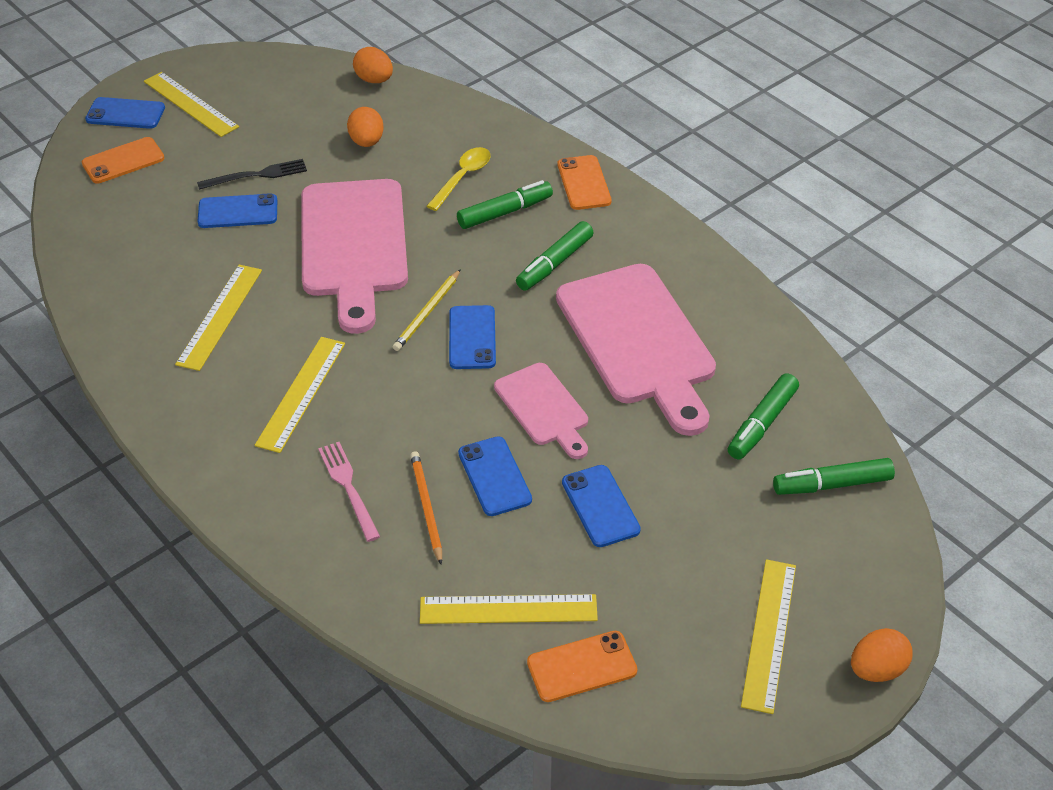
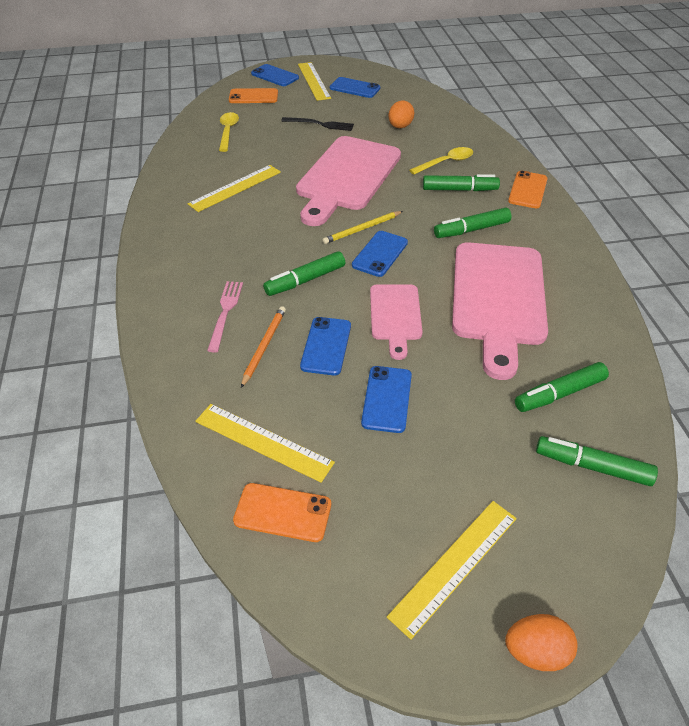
camera: 30 degrees right, 0 degrees up
blue phone [197,193,277,228] -> blue phone moved to [330,77,380,98]
yellow ruler [255,337,345,453] -> none
orange egg [353,47,393,83] -> none
none -> yellow spoon [219,112,239,152]
none -> green marker [263,251,345,296]

